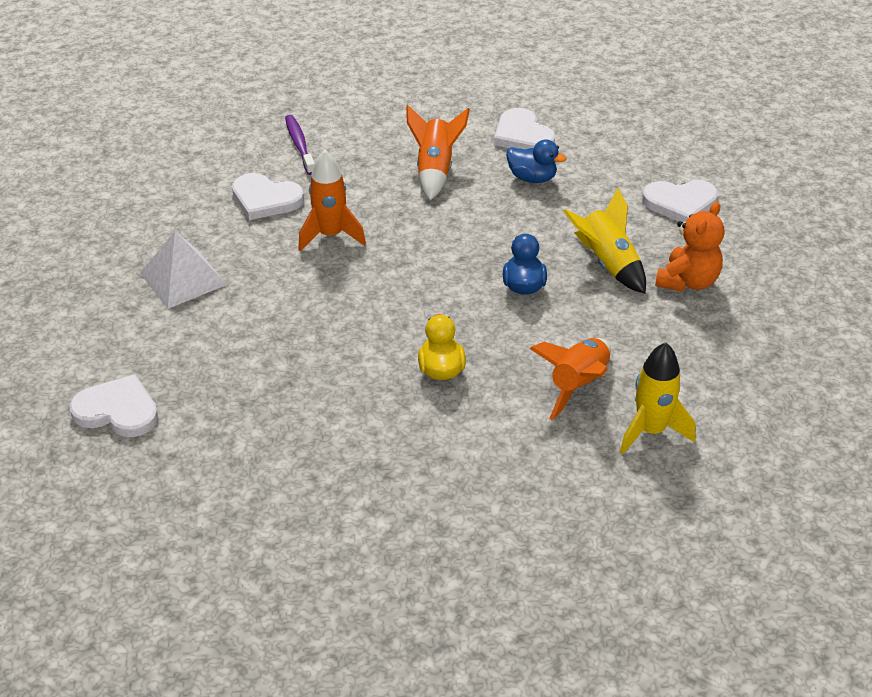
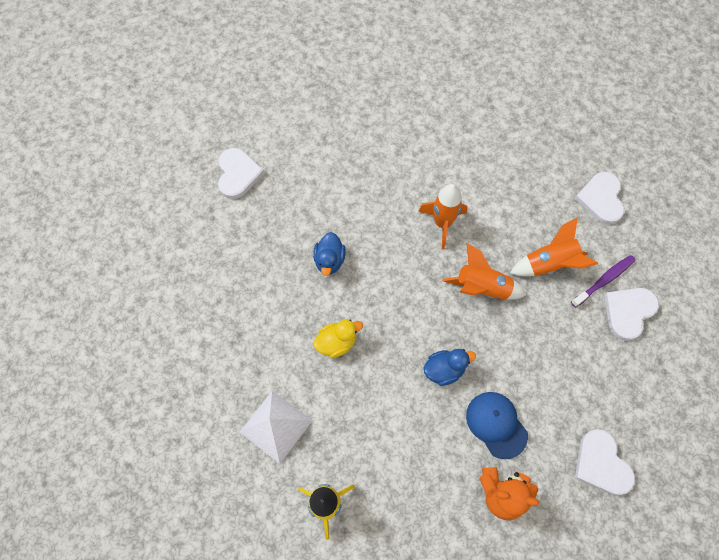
camera: 70 degrees right, 25 degrees up
white pyramid [140,231,227,309] -> white pyramid moved to [240,391,312,464]
white heart [232,173,304,220] -> white heart moved to [575,172,625,225]
purple toothbrush [285,115,315,175] -> purple toothbrush moved to [571,255,636,307]
blue duck [506,139,567,183] -> blue duck moved to [313,232,346,276]
orange rocket [530,338,611,421] -> orange rocket moved to [442,243,526,300]
yellow rocket [563,188,646,293] -> blue cap [466,392,528,459]

